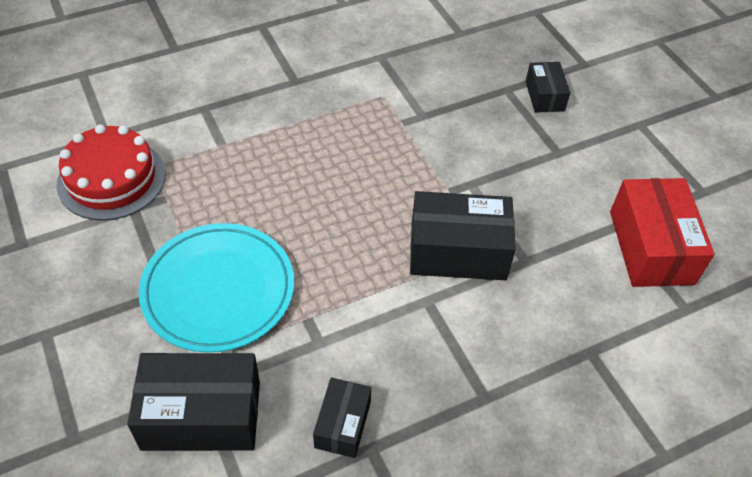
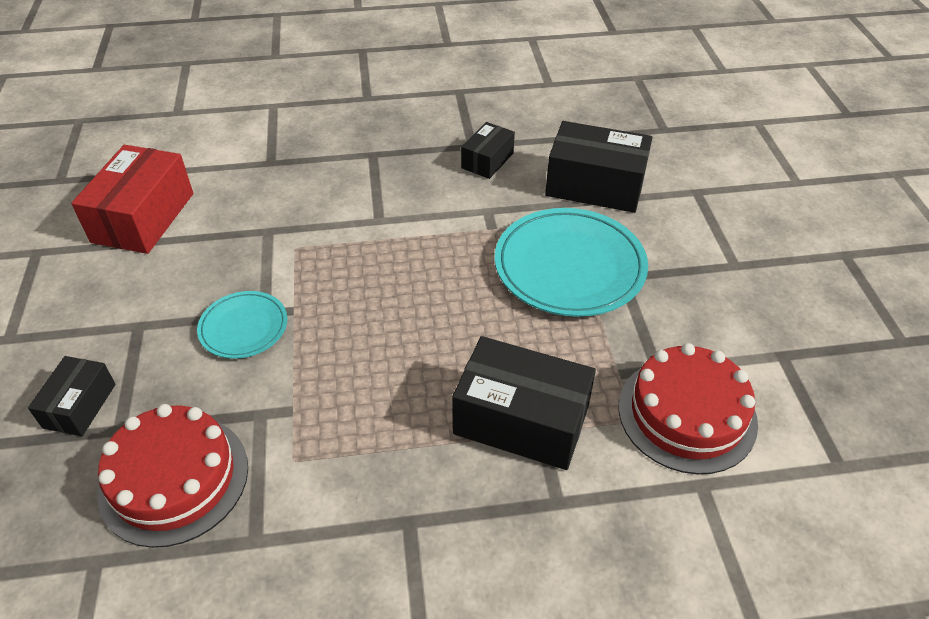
camera: 160 degrees left, 5 degrees down
black box [410,191,516,280] -> black box moved to [452,336,596,470]
none -> red cake [97,404,248,548]
none -> turquoise plate [197,291,287,359]

